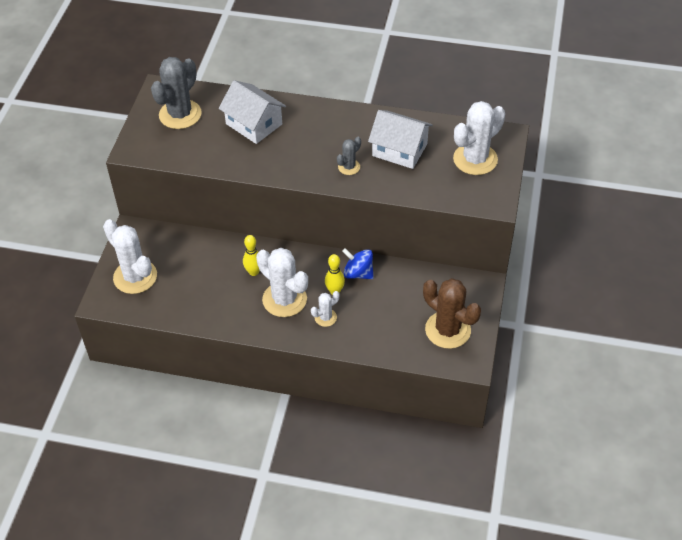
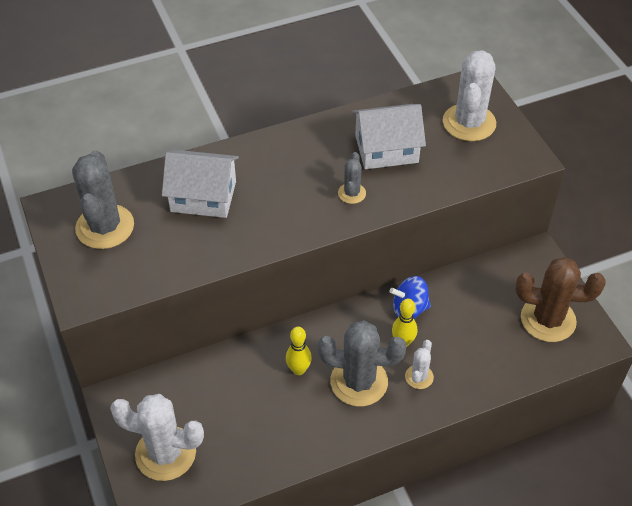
camera: 35 degrees left, 0 degrees up
white cactus [256,248,308,317] -> grey cactus [317,320,407,406]

